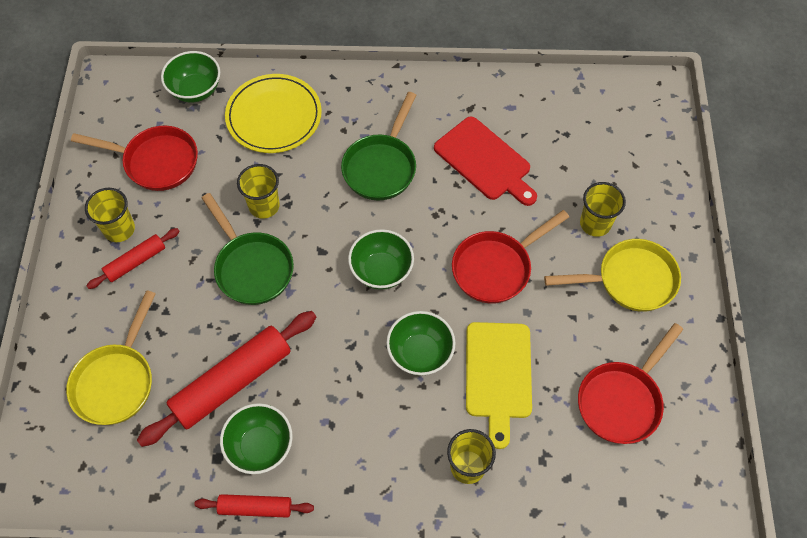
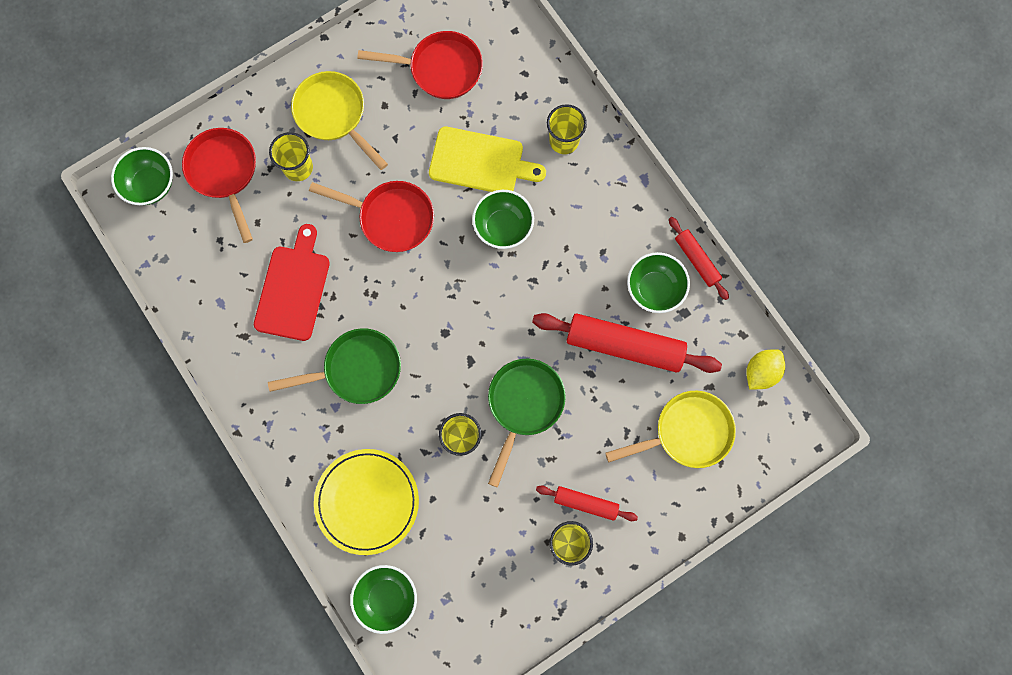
camera: 125 degrees left, 15 degrees up
red pan [71,126,198,191] -> red pan moved to [182,128,256,243]
green bowl [348,229,414,290] -> green bowl moved to [111,147,173,205]
yellow cutting board [466,322,532,449] -> yellow cutting board turned 45 degrees clockwise [429,127,546,192]
none -> yellow lemon [746,349,785,390]

